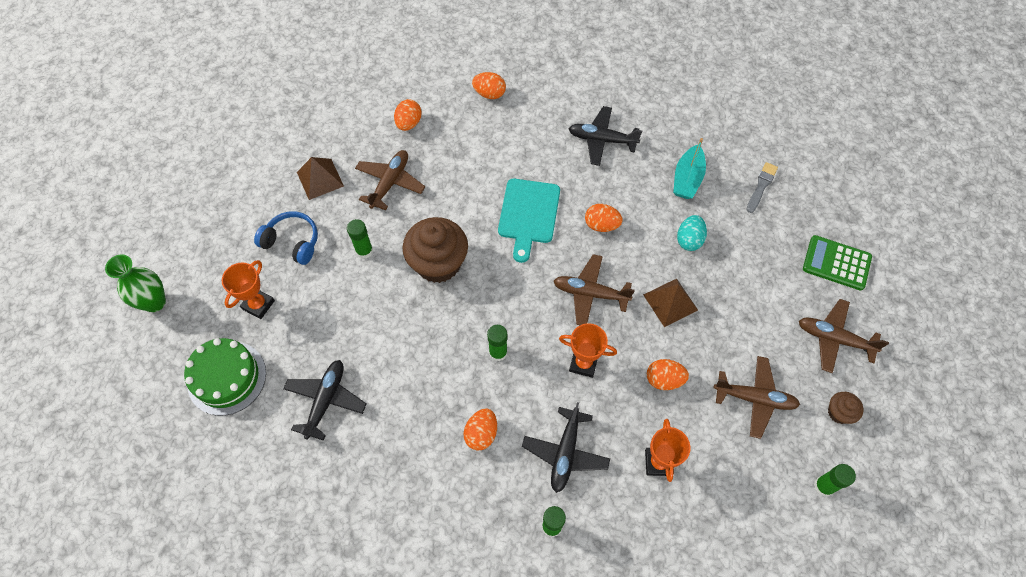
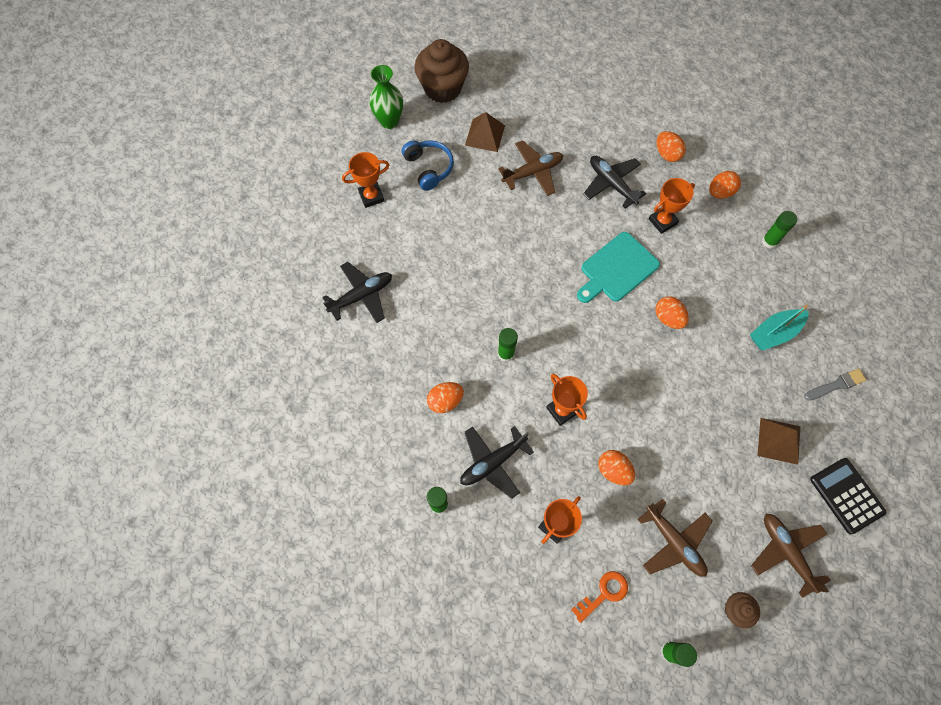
camera: 40 degrees right, 5 degrees up
green vase [105,254,166,312] -> green vase moved to [369,65,403,129]
green cake [184,338,266,416] -> none
green glue stick [347,219,373,259] -> green glue stick moved to [762,211,797,249]
orange egg [394,99,422,131] -> orange egg moved to [709,171,741,199]
brown cupcake [402,217,468,283] -> brown cupcake moved to [414,39,469,103]
brown plane [554,254,635,325] -> none
black plane [569,106,642,166] -> black plane moved to [583,156,646,209]
brown pyramid [643,279,698,327] -> brown pyramid moved to [757,418,800,465]
turquoise egg [677,215,707,251] -> none
green calculator [803,235,872,291] -> black calculator [810,458,886,534]
none -> orange key [571,571,628,623]
none -> orange trophy [649,178,695,234]

